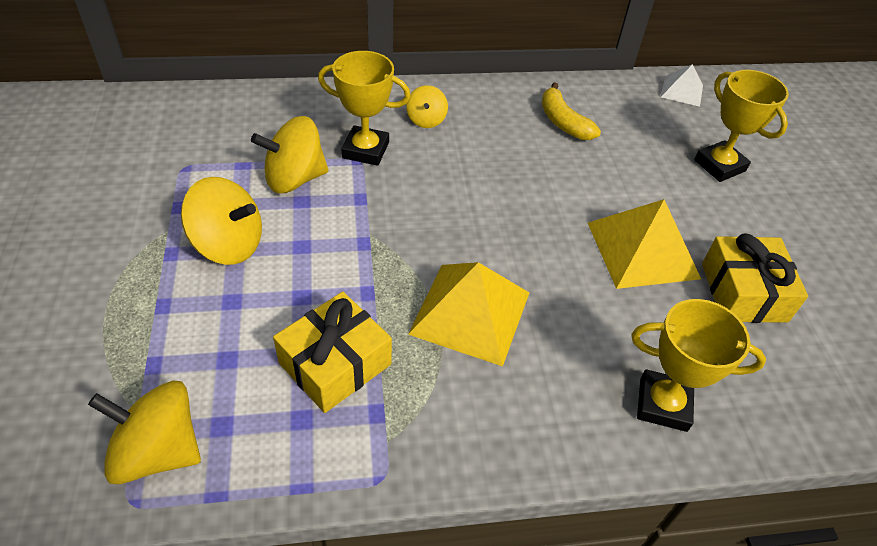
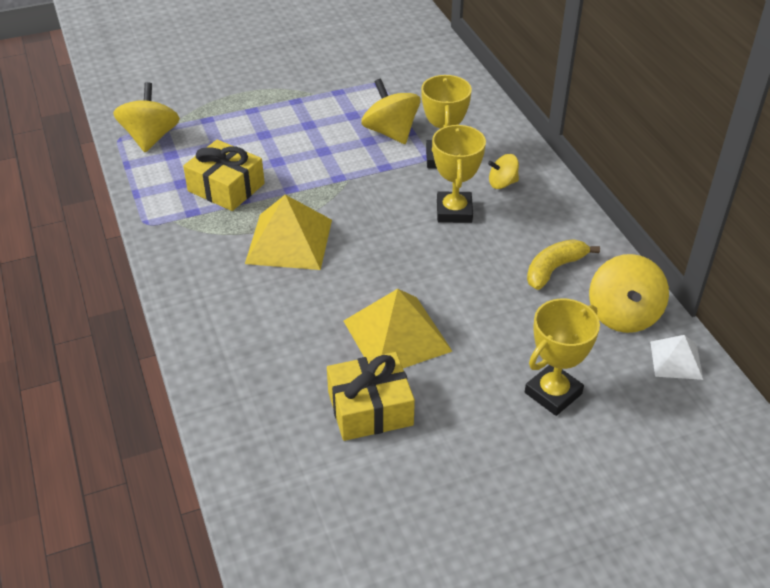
camera: 80 degrees right, 5 degrees down
yellow spinning top [181,177,262,265] -> yellow spinning top moved to [589,254,669,333]
yellow trophy [631,299,766,432] -> yellow trophy moved to [432,125,486,223]

